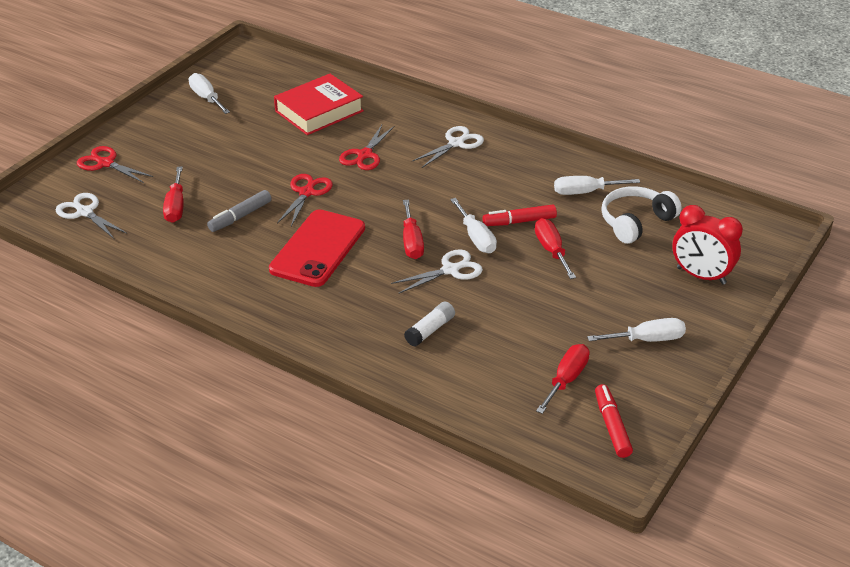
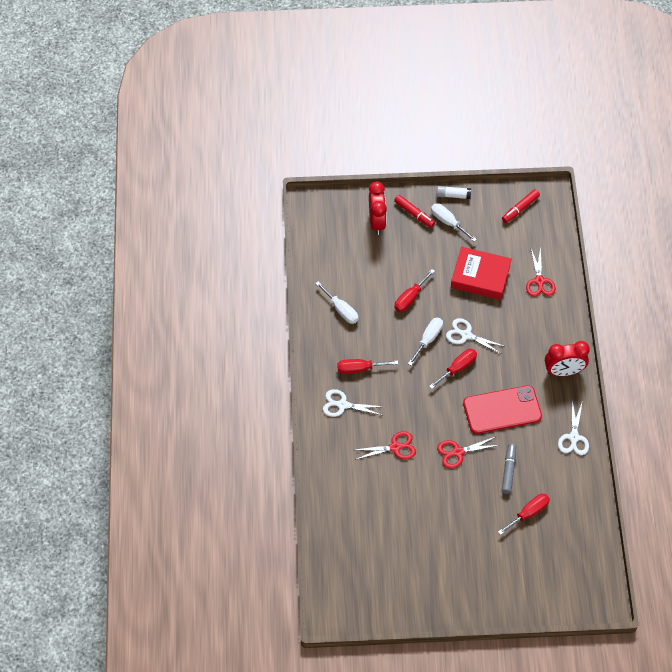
camera: 125 degrees left, 20 degrees up
white scissors [56,193,127,240] -> white scissors moved to [558,401,589,455]
red scissors [77,146,153,183] -> red scissors moved to [526,246,556,297]
white screwdriver [189,73,230,114] -> none
grey marker [207,190,272,232] -> grey marker turned 90 degrees counterclockwise [502,443,516,494]
red book [274,74,364,135] -> red book moved to [451,247,512,300]
white glue stick [404,302,455,347] -> white glue stick moved to [436,186,471,199]
red marker [483,204,557,226] -> red marker moved to [394,195,435,228]
red screwdriver [536,344,590,414] -> red screwdriver moved to [337,359,398,374]
white headphones [601,186,682,244] -> none
none -> red clock [545,341,590,376]

